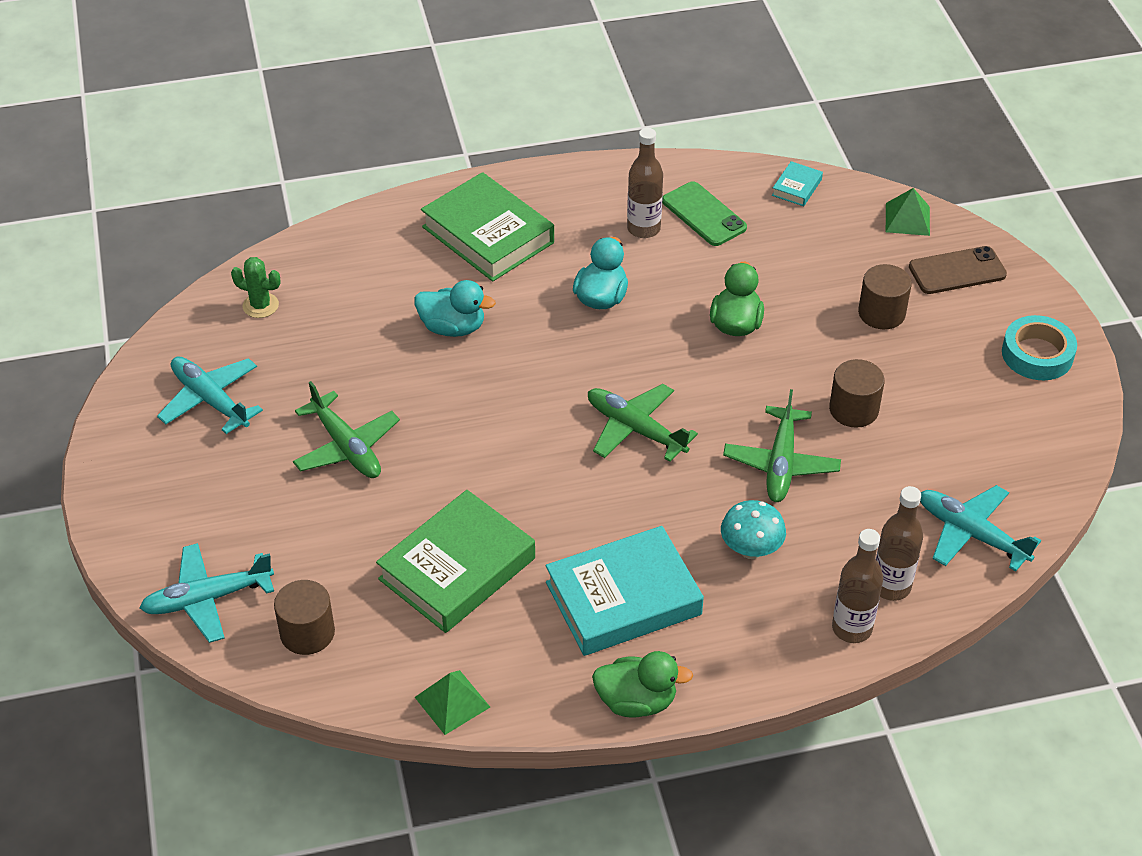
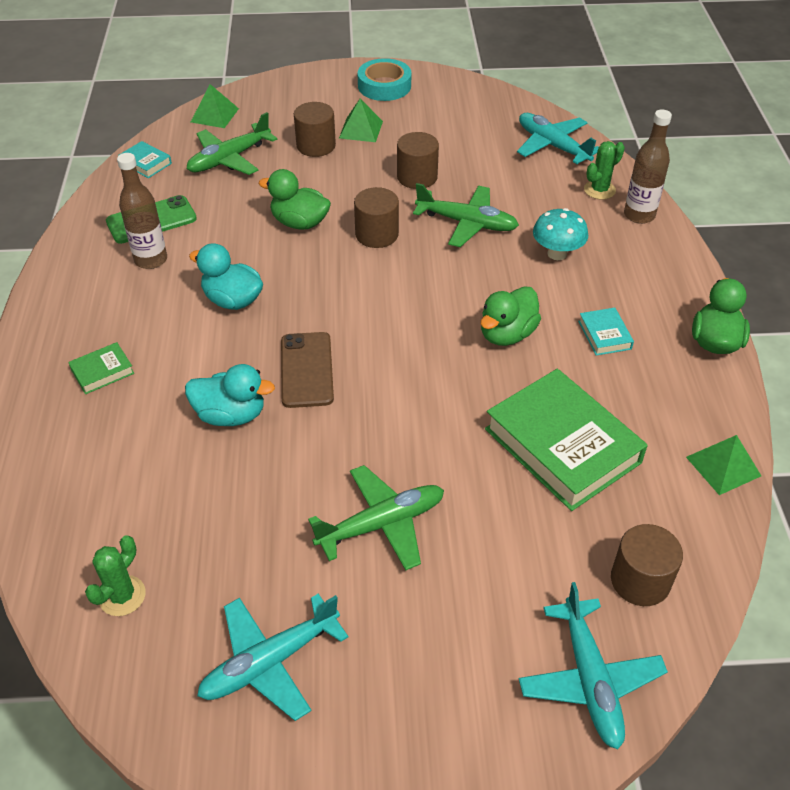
camera: 80 degrees left, 0 degrees up
turquoise duck [414,280,496,337] -> turquoise duck turned 75 degrees clockwise [185,364,275,426]
green book [421,172,554,281] -> green book [68,342,134,394], size x0.44
turquoise book [546,526,704,656] -> turquoise book [578,307,634,356], size x0.44
green plane [588,384,698,462] -> green plane moved to [187,112,277,175]
brown bottle [876,486,923,601] -> green cactus [584,141,625,200]
brown phone [909,246,1007,294] -> brown phone moved to [281,332,334,408]
turquoise plane [920,485,1041,571] -> turquoise plane turned 90 degrees clockwise [517,113,599,164]
none -> green pyramid [339,99,383,142]
none -> brown cylinder [354,187,399,248]
none -> green duck [480,286,541,346]

